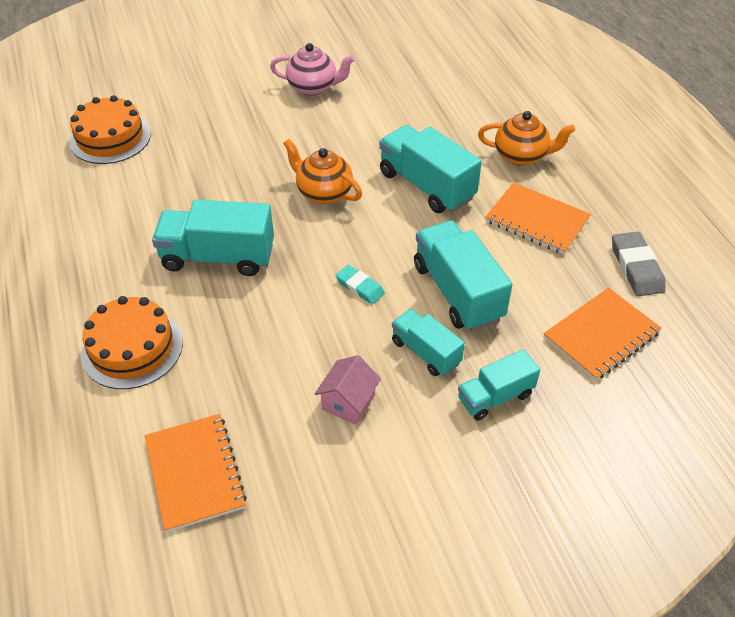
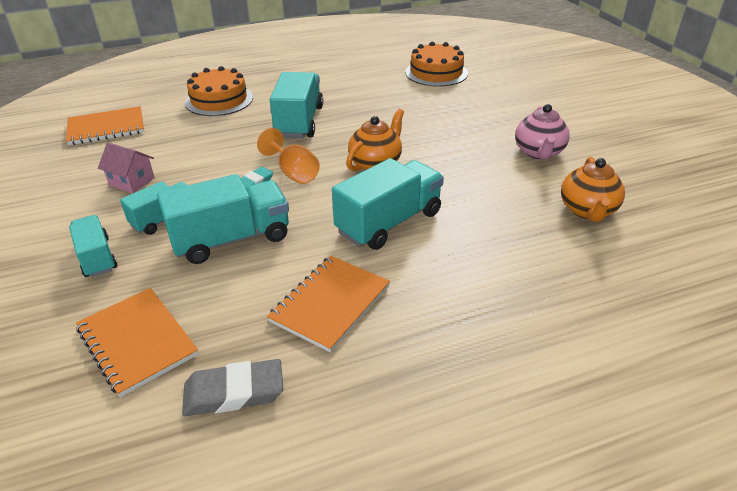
camera: 90 degrees right, 10 degrees down
orange teapot [478,111,575,166] -> orange teapot moved to [561,157,625,222]
none -> orange goblet [257,128,320,184]

